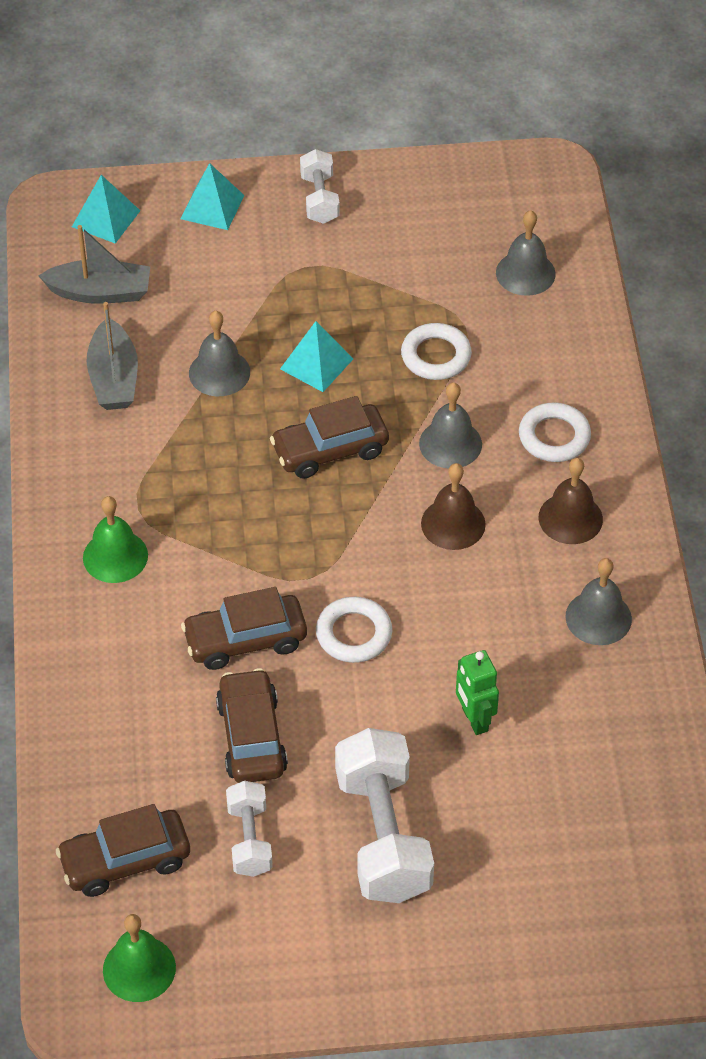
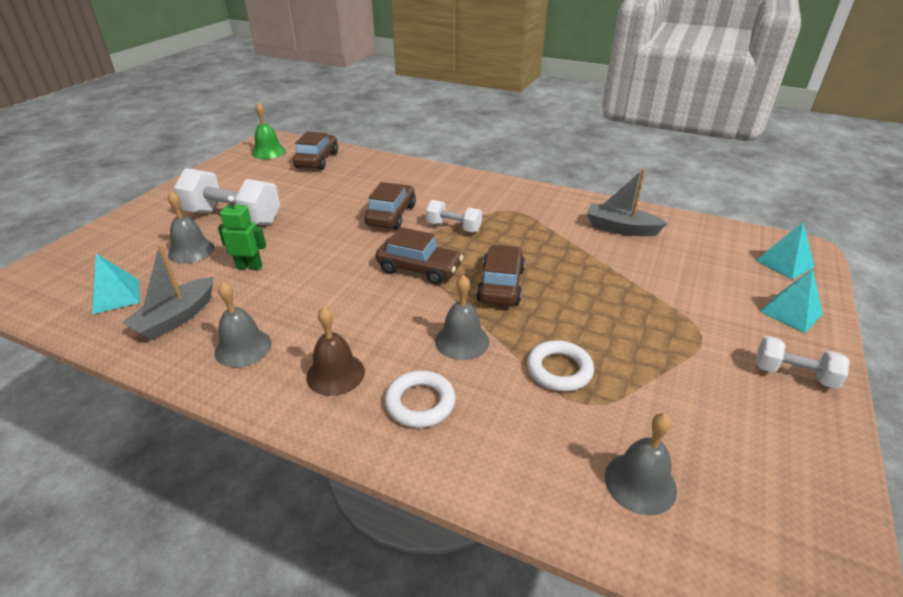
camera: 120 degrees right, 15 degrees down
grey boat [39,225,150,304] -> grey boat moved to [121,244,213,340]
green bell [83,496,148,583] -> none
grey bell [189,311,250,396] -> grey bell moved to [168,191,215,264]
brown car [216,668,288,783] -> brown car moved to [376,227,463,285]
white dumbbell [226,781,273,877] -> white dumbbell moved to [426,200,482,233]
turquoise pyramid [280,321,353,392] -> turquoise pyramid moved to [92,253,140,314]
white ring [316,597,392,663] -> none
brown bell [421,463,486,550] -> none

